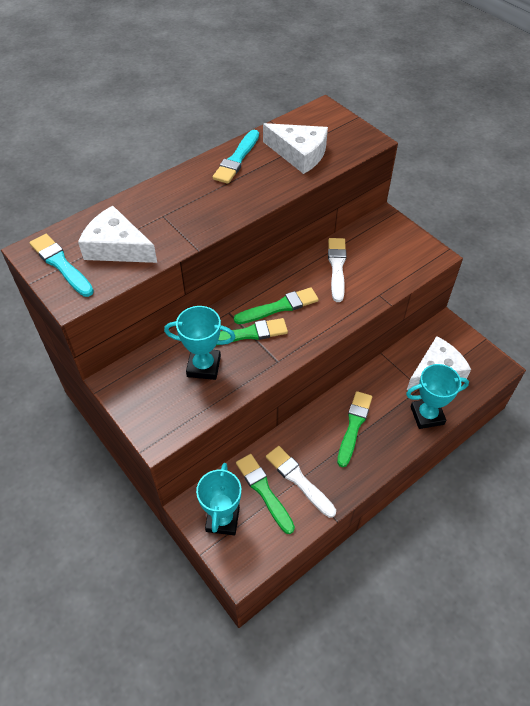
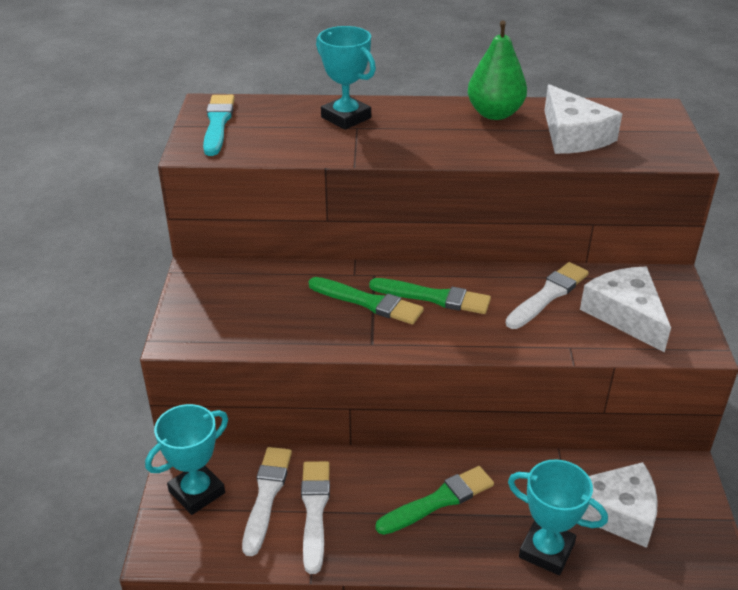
camera: 40 degrees right, 15 degrees down
white cheese [78,206,157,263] -> white cheese moved to [580,267,671,352]
turquoise trophy [164,306,235,380] -> turquoise trophy moved to [316,26,376,130]
turquoise brush [213,130,259,184] -> green pear [467,20,527,120]
green brush [236,454,295,534] -> white brush [242,447,292,556]

